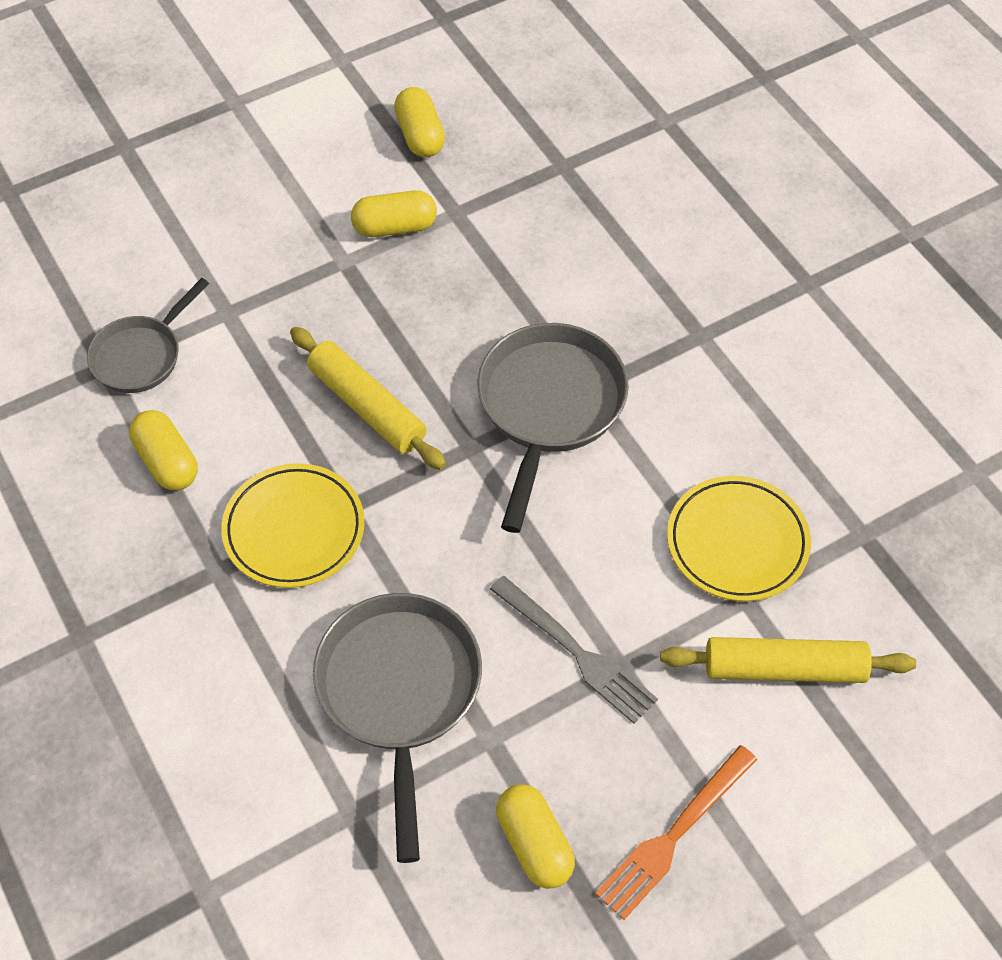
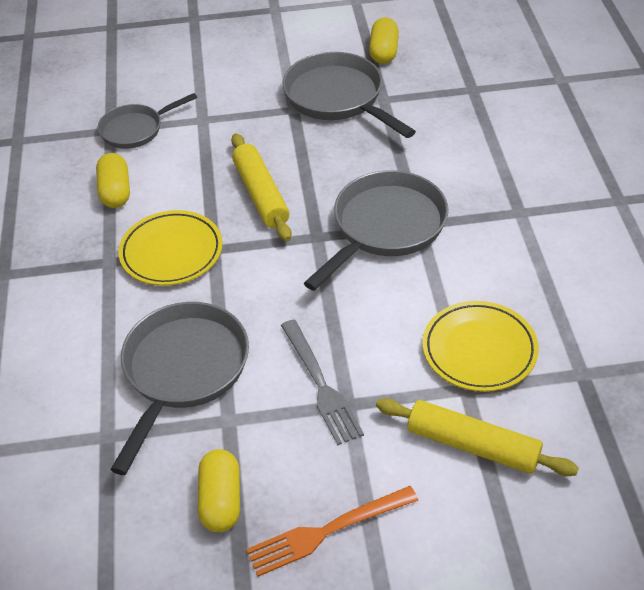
camera: 25 degrees right, 10 degrees down
yellow capsule [351,190,437,237] -> grey pan [283,52,416,138]

